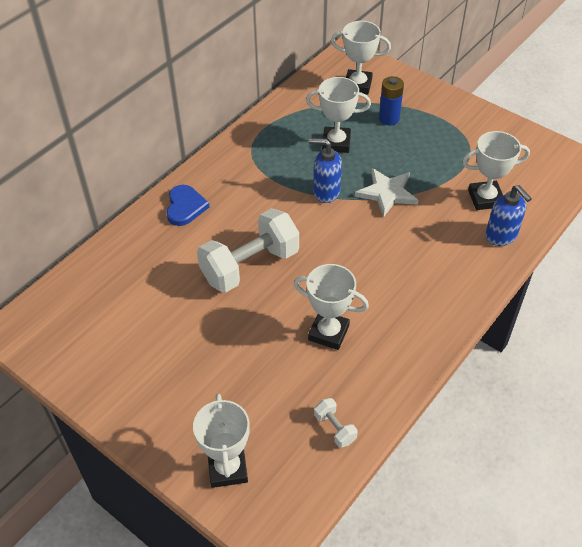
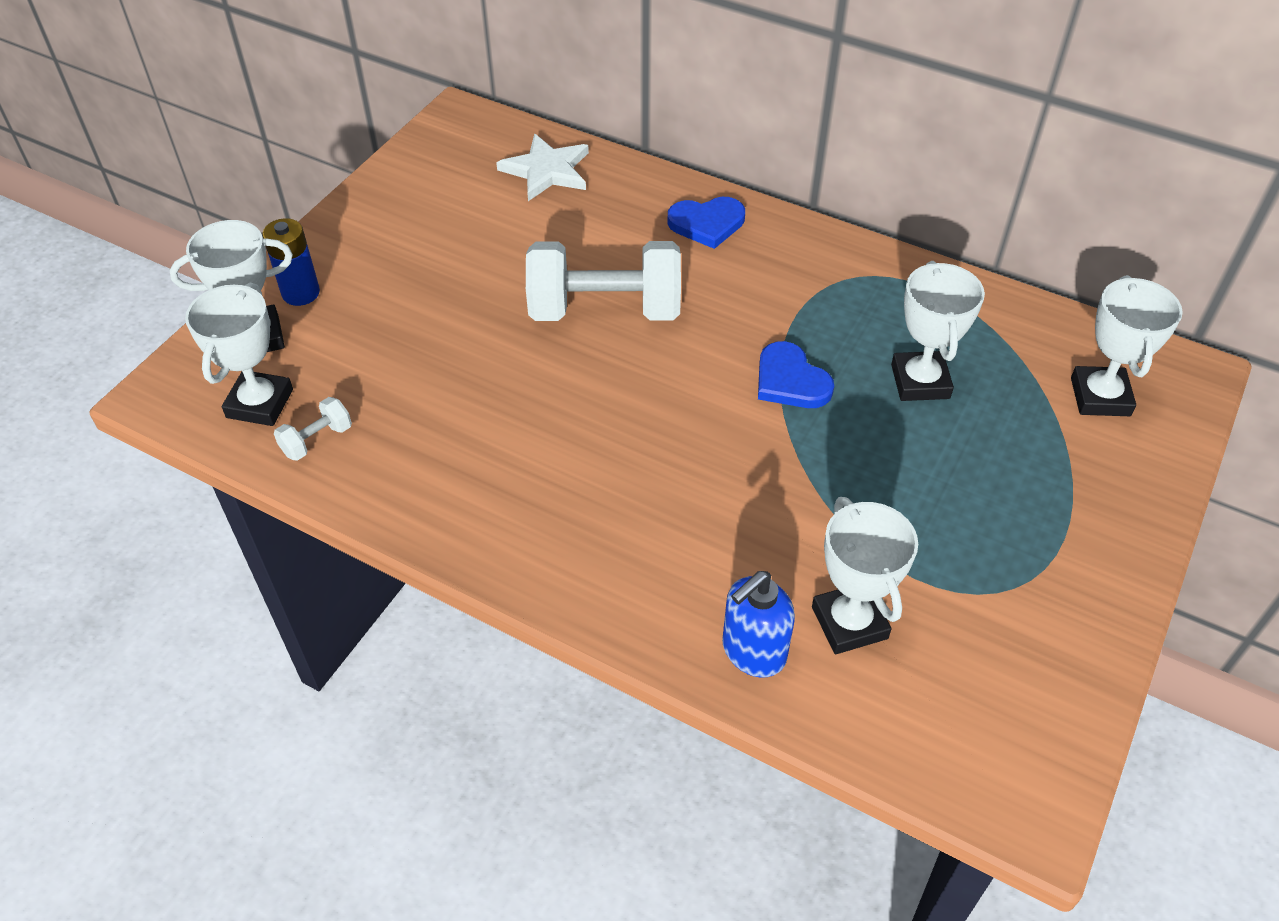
camera: 80 degrees right, 0 degrees up
white dumbbell [197,208,299,293] -> white dumbbell turned 45 degrees counterclockwise [526,241,681,321]
white trophy [294,264,369,350] -> white trophy moved to [185,282,293,426]
blue soap dispenser [309,138,342,203] -> blue heart [758,341,834,408]
white star [355,168,419,217] -> white star moved to [496,134,589,201]
blue battery [379,76,404,125] -> blue battery moved to [262,218,320,306]

